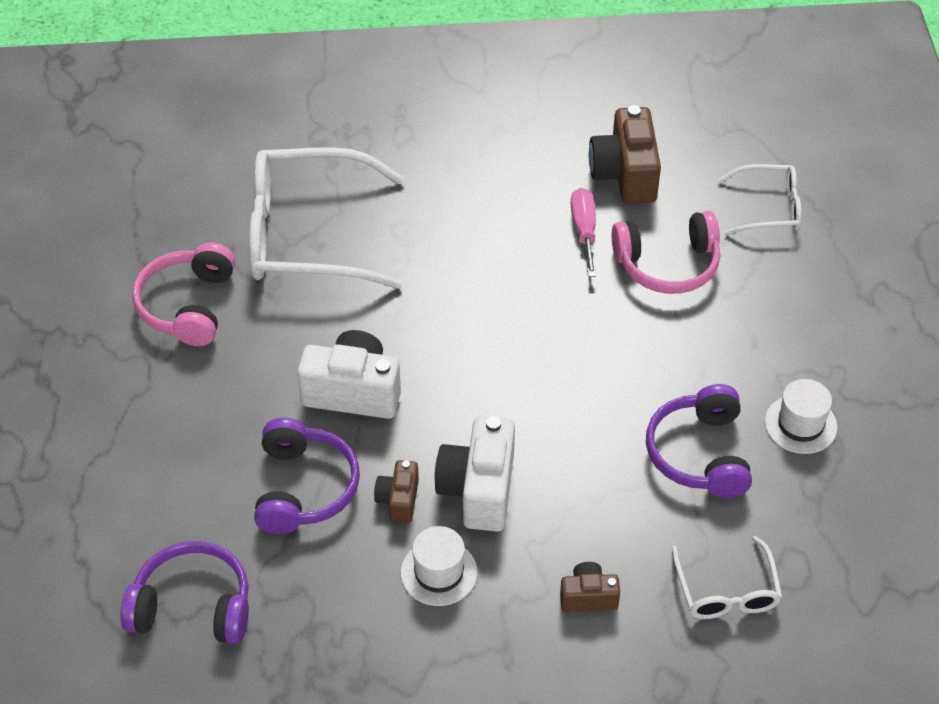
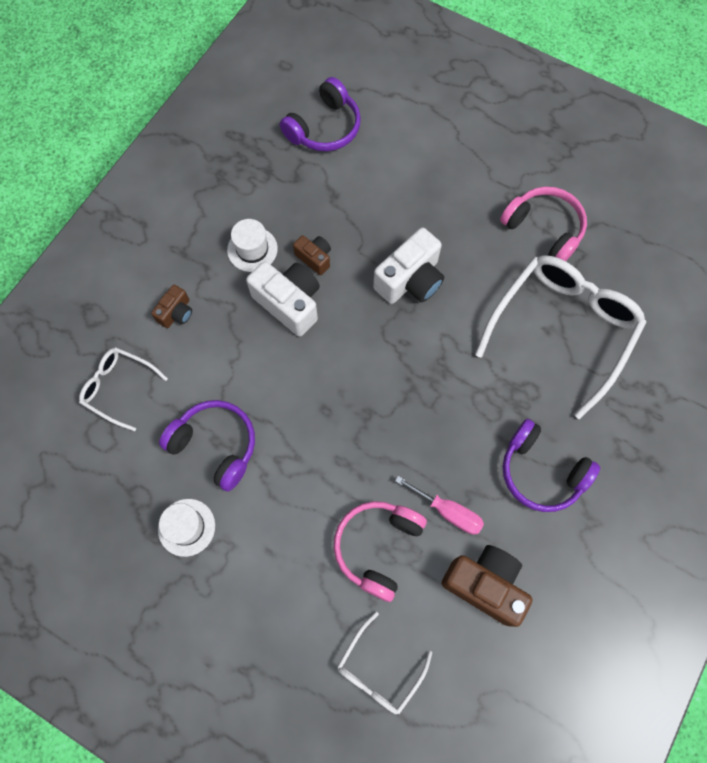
camera: 125 degrees right, 20 degrees up
purple headphones [254,418,360,534] -> purple headphones moved to [503,419,600,512]

